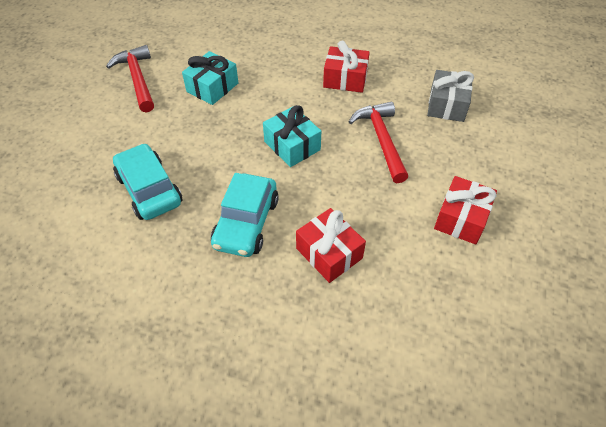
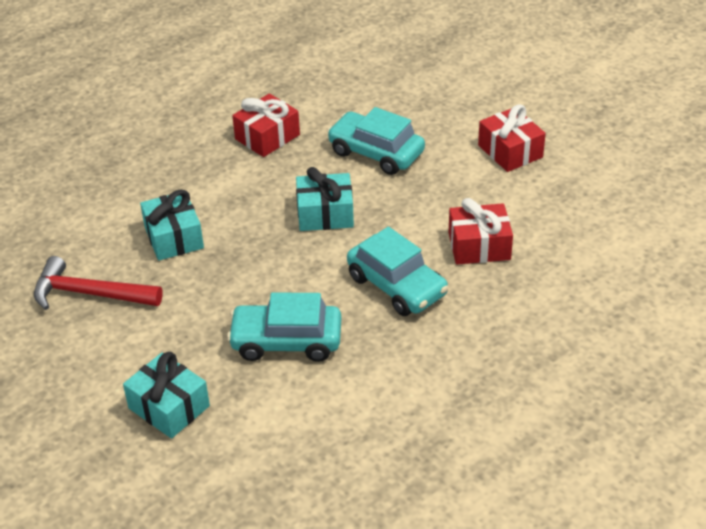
camera: 55 degrees left, 10 degrees down
red hammer [349,102,408,183] -> turquoise car [327,107,425,175]
grey gift [427,70,474,122] -> none
none -> turquoise gift [123,352,210,439]

